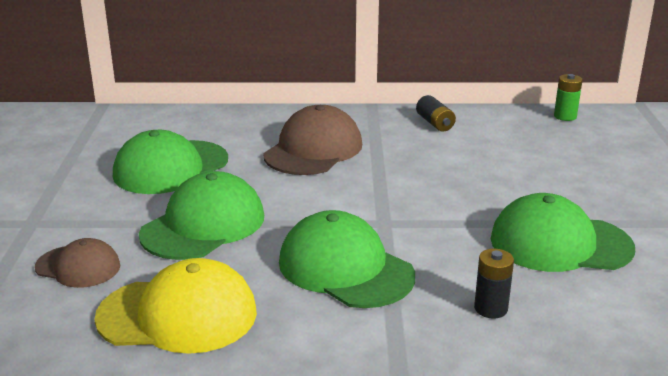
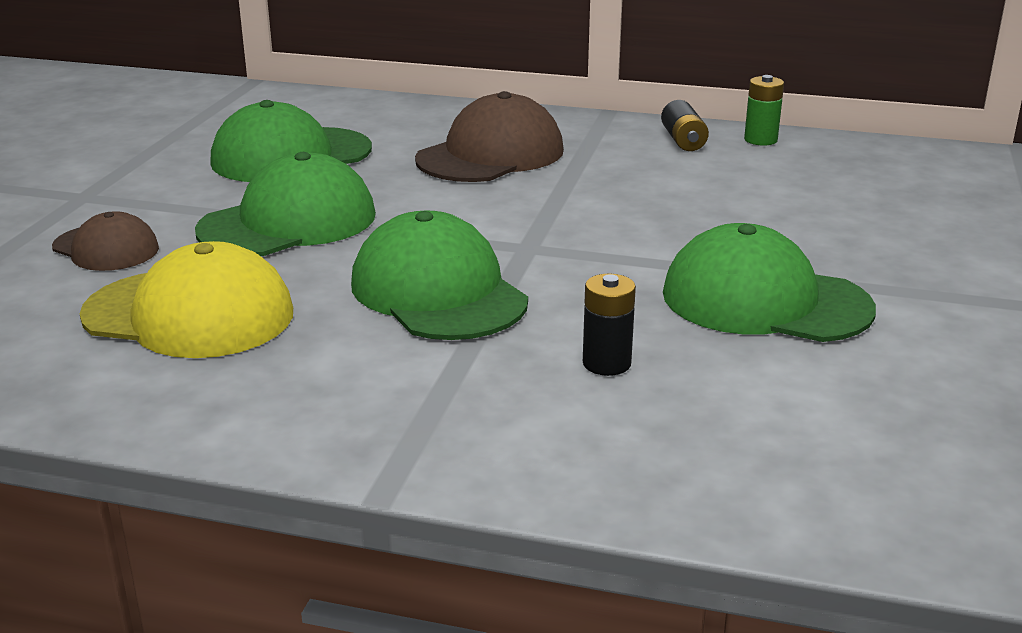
camera: 15 degrees right, 0 degrees up
green battery [554,74,582,121] -> green battery moved to [744,75,784,146]

